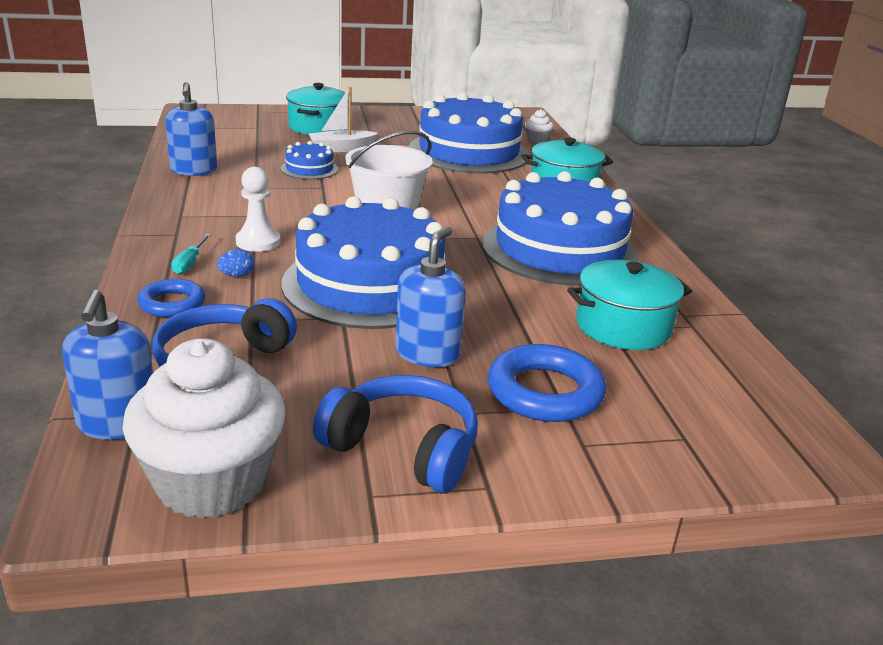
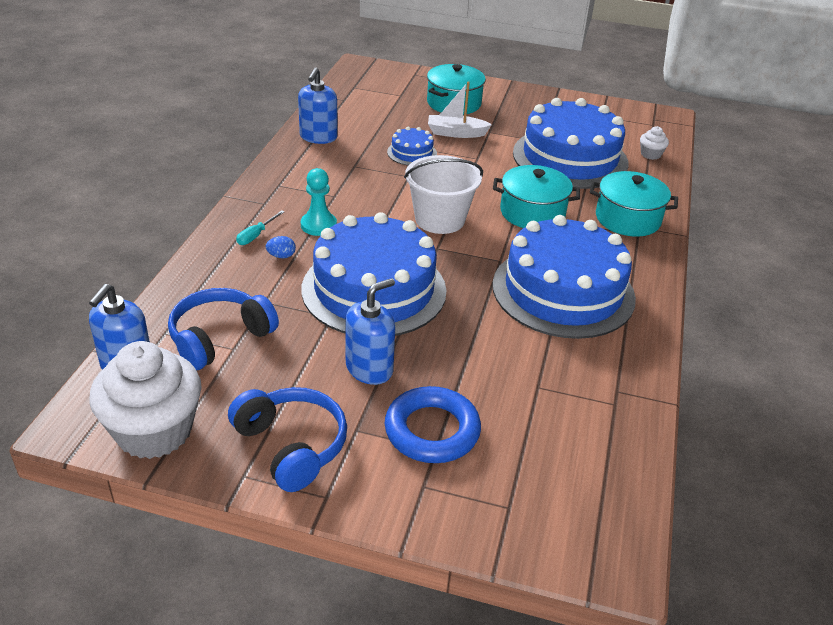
camera: 25 degrees right, 10 degrees up
blue ring [137,279,205,317] -> none
white pawn [236,167,281,252] -> turquoise pawn [301,168,337,236]
turquoise pot [567,260,692,350] -> turquoise pot moved to [493,165,580,228]

